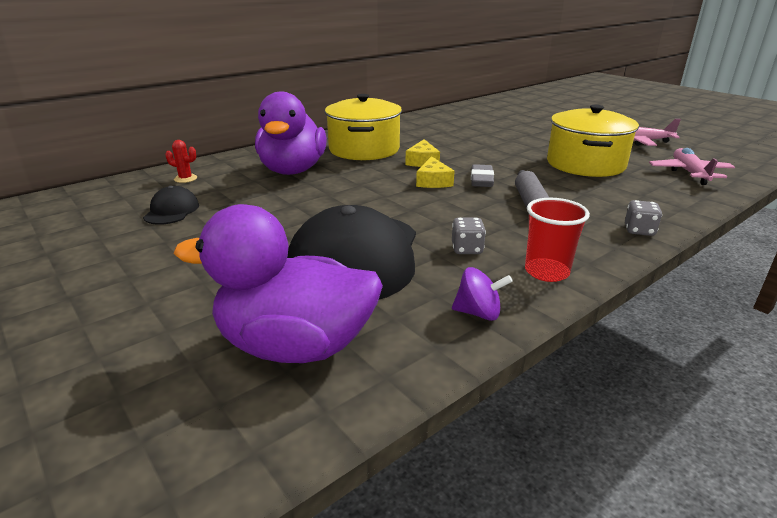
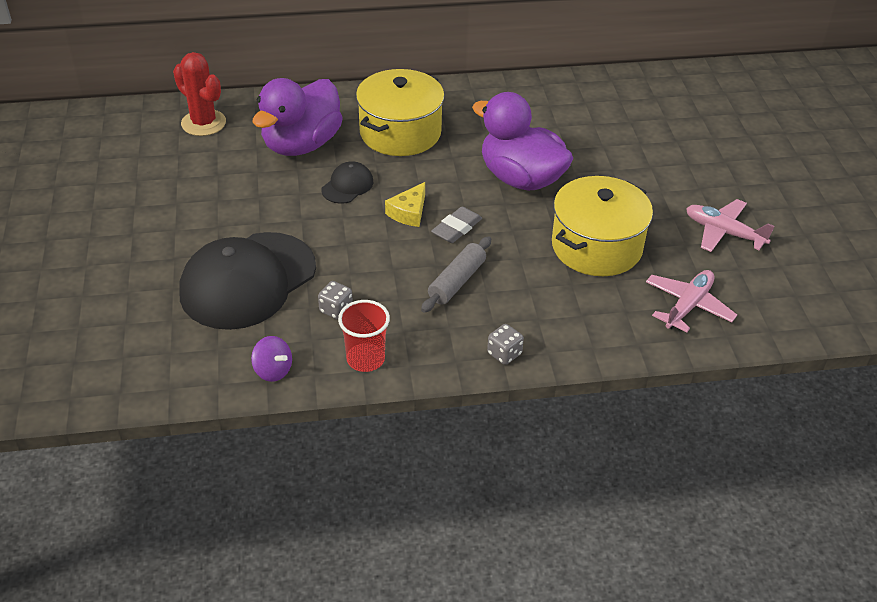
camera: 30 degrees right, 15 degrees up
black cap [143,186,199,225] -> black cap moved to [321,161,373,204]
red cactus [165,140,197,183] -> red cactus [173,52,226,136], size x2.01
purple duck [173,204,383,363] -> purple duck moved to [472,92,573,191]
yellow cheese [405,139,440,167] -> none

